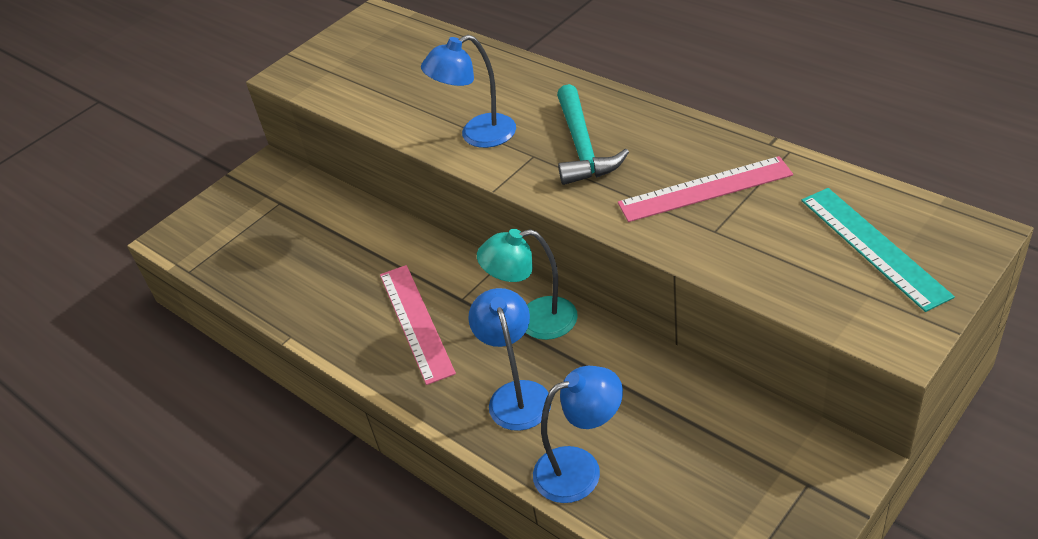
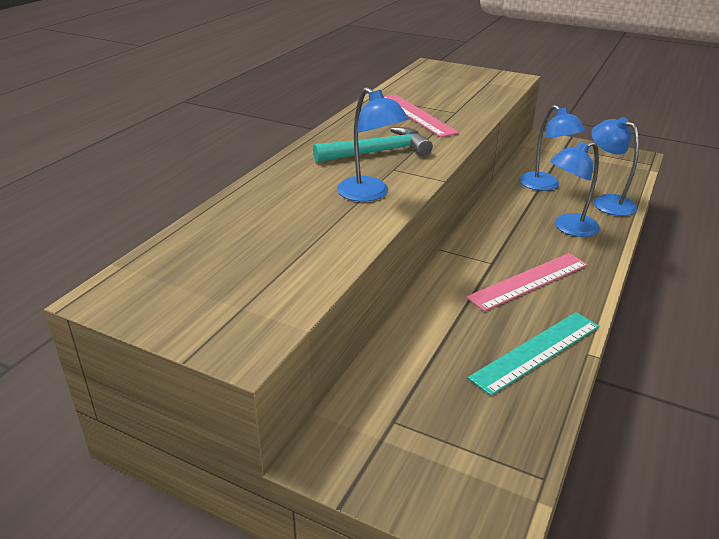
camera: 110 degrees left, 10 degrees down
turquoise lamp [477,229,578,340] -> none
turquoise ruler [801,188,955,312] -> turquoise ruler moved to [468,312,599,396]
none -> blue lamp [519,105,585,191]

